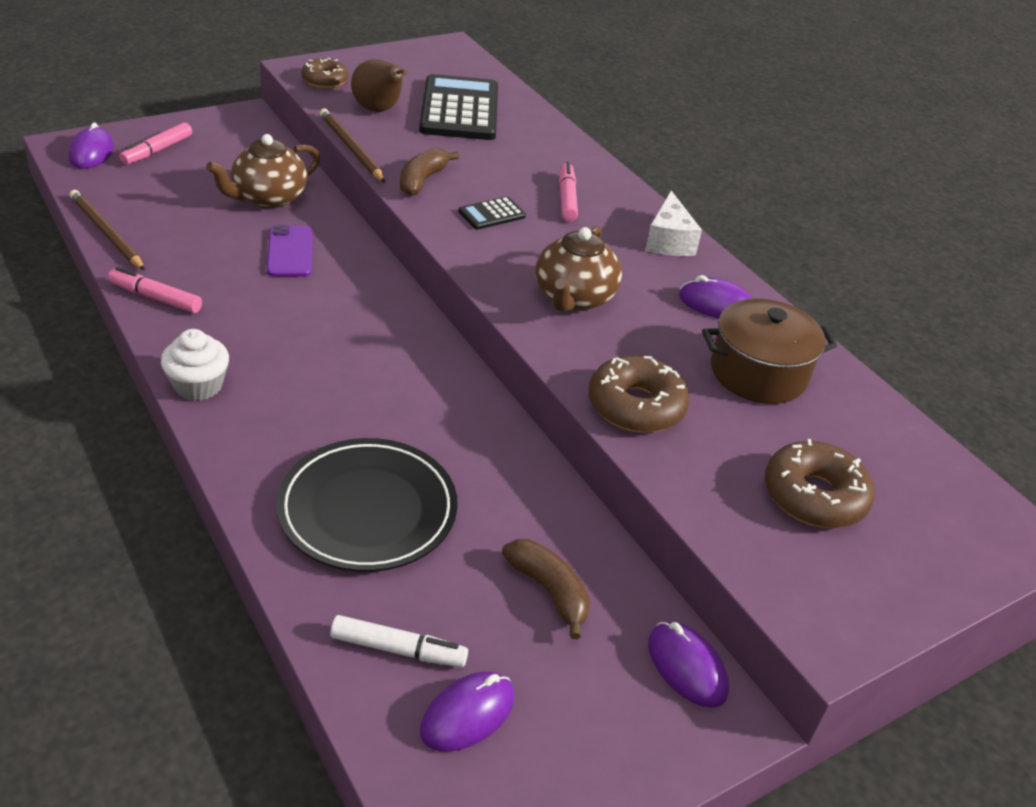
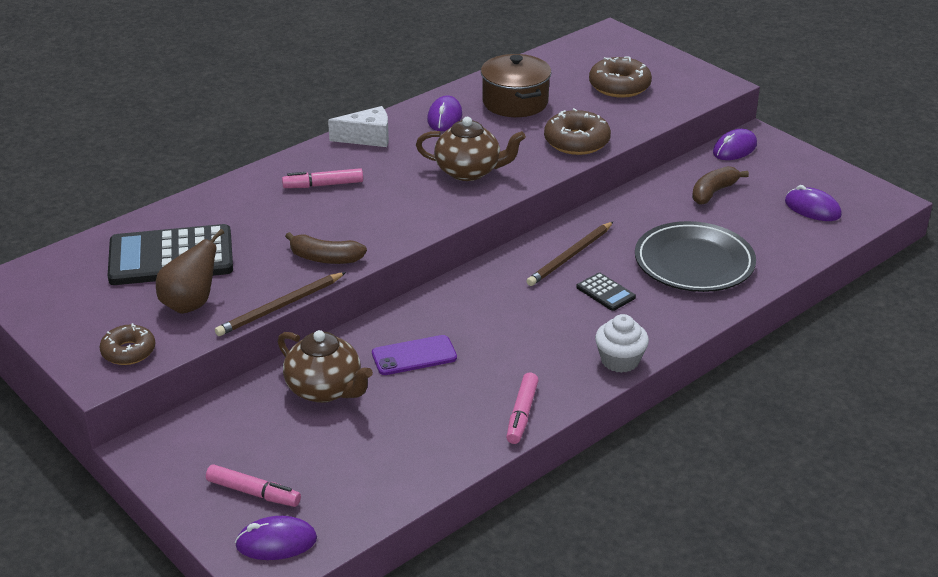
camera: 95 degrees left, 5 degrees down
brown pencil [70,190,145,270] -> brown pencil moved to [526,222,613,286]
white marker [330,615,468,668] -> none
black calculator [458,196,526,230] -> black calculator moved to [576,272,636,311]

